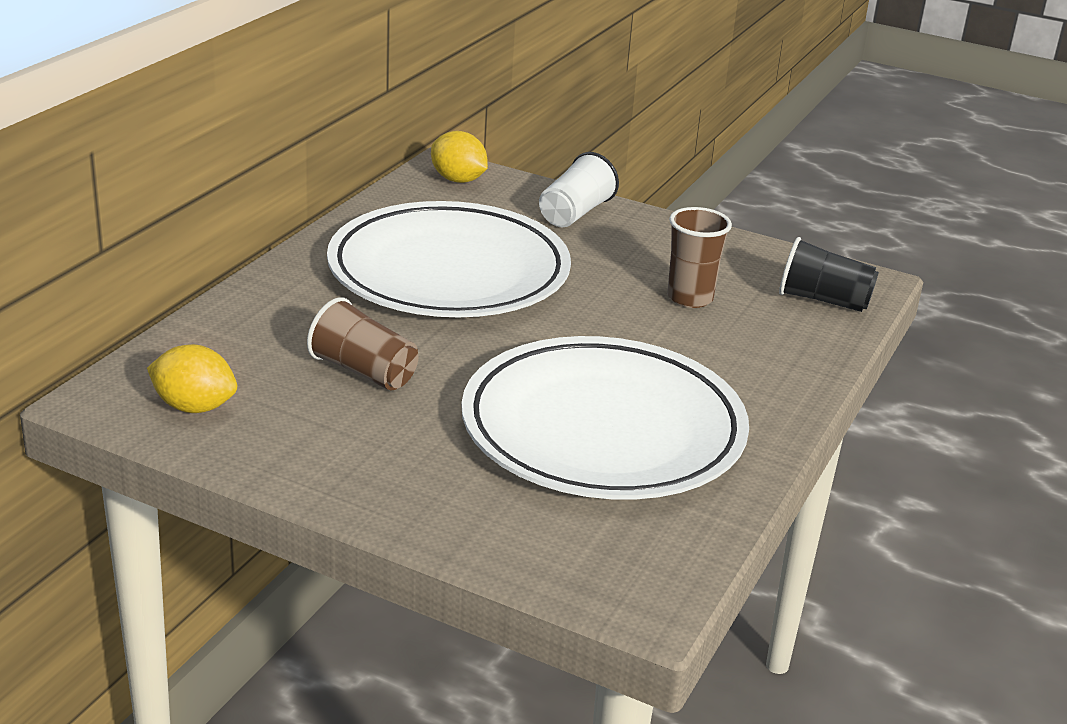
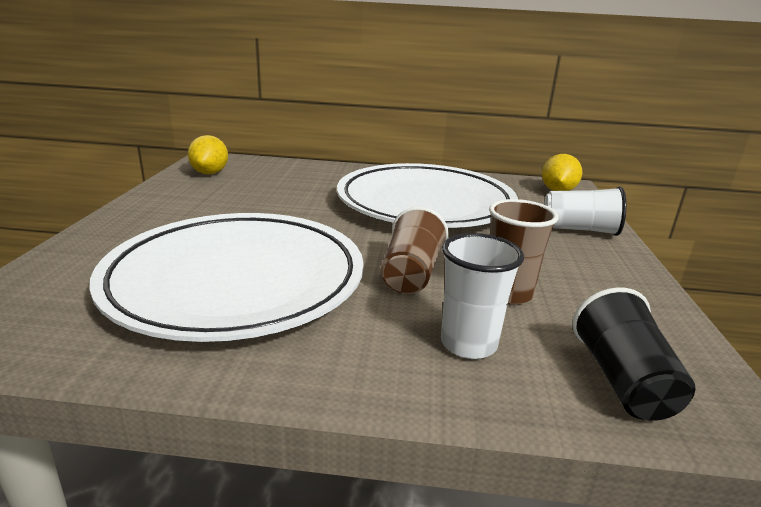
camera: 70 degrees right, 5 degrees down
brown cup [307,297,419,390] -> brown cup moved to [381,207,449,294]
none -> white cup [441,233,524,359]

